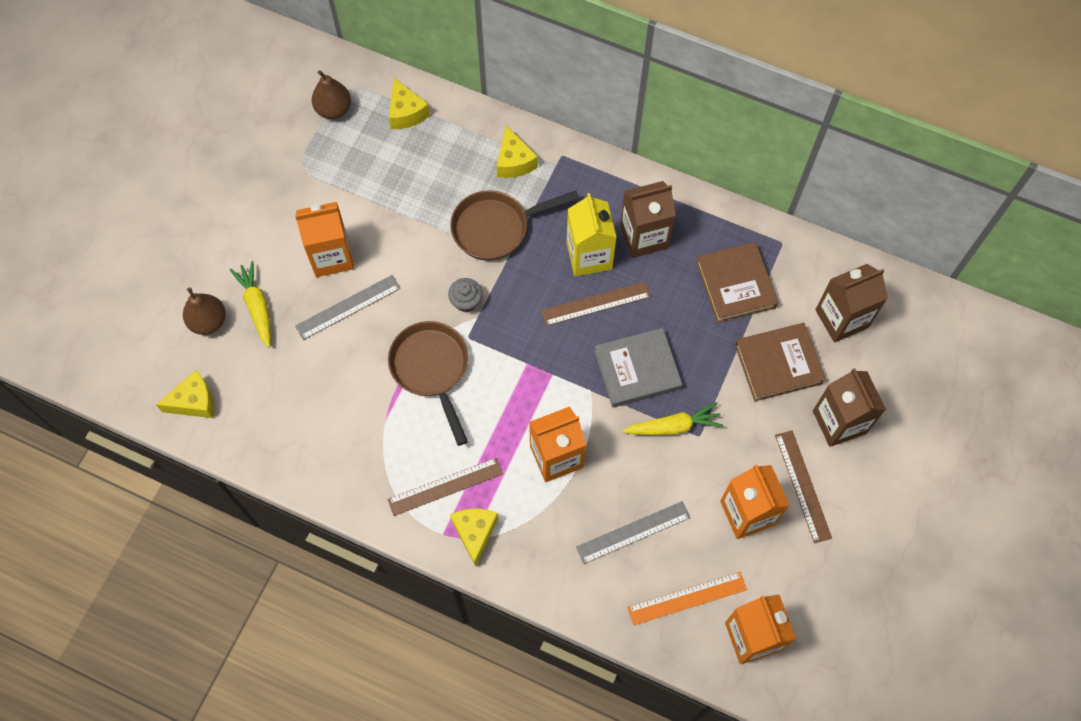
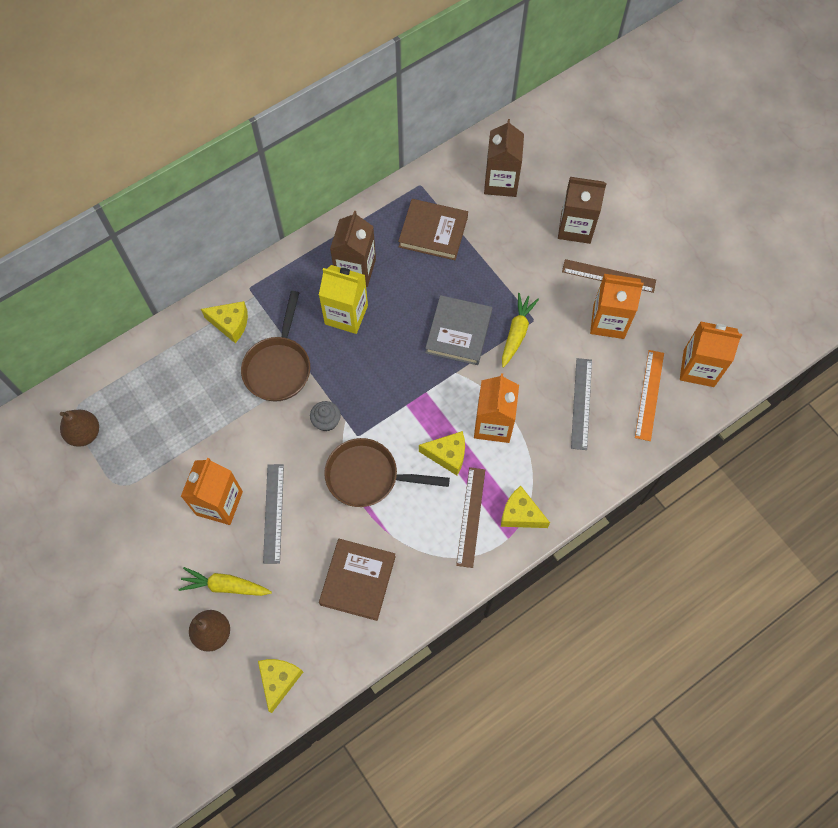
camera: 60 degrees left, 0 degrees up
yellow cheese [389,78,430,129] -> yellow cheese moved to [419,431,465,475]
brown ruler [541,282,651,326] -> none
brown book [735,323,826,401] -> brown book moved to [319,539,396,621]

